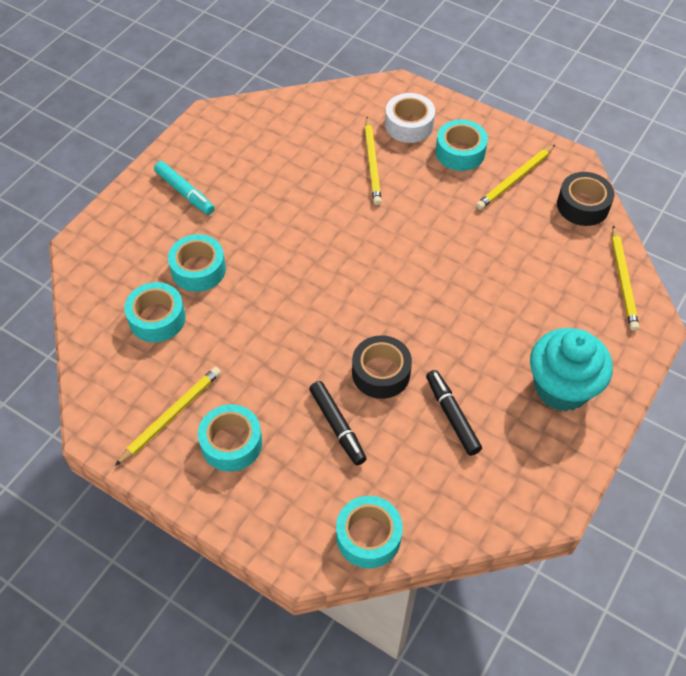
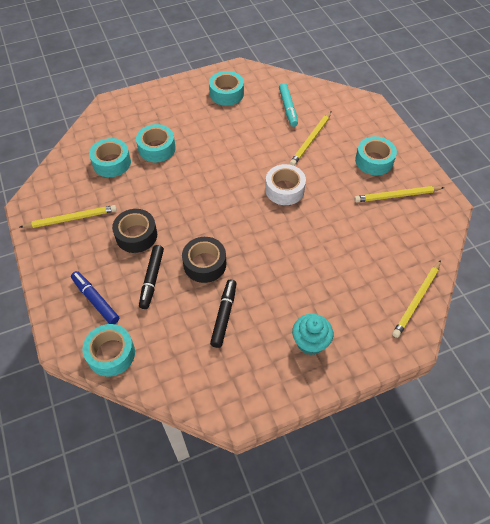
camera: 35 degrees right, 0 degrees up
turquoise marker [154,161,215,215] -> turquoise marker moved to [279,83,298,127]
turquoise tape [198,404,262,472] -> turquoise tape moved to [209,71,244,106]
white tape [385,93,435,143] -> white tape moved to [265,164,306,205]
turquoise cupcake [530,328,613,411] -> turquoise cupcake [292,314,333,355], size x0.64
black tape [557,172,614,226] -> black tape moved to [112,209,157,253]
none -> blue marker [71,271,119,324]

